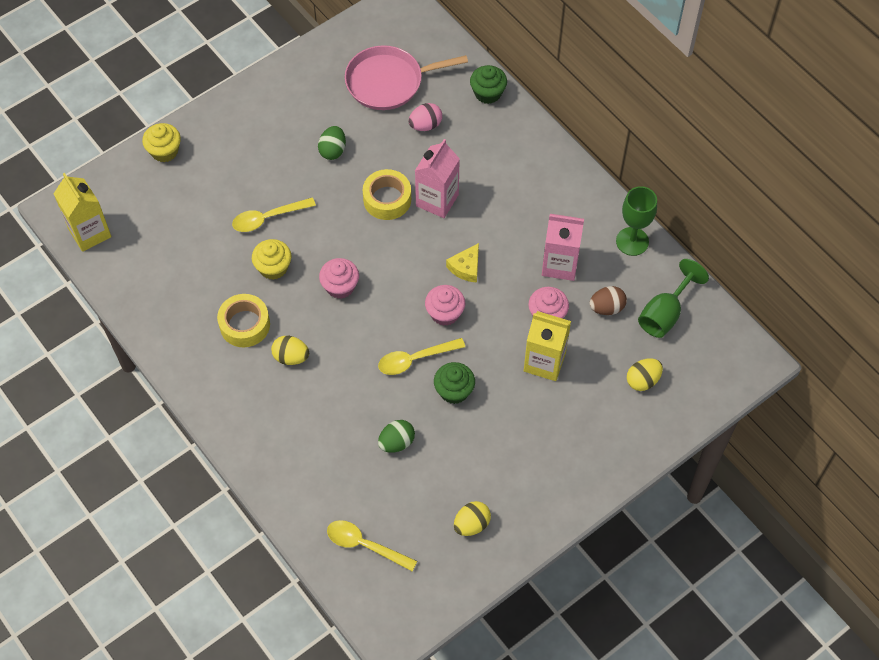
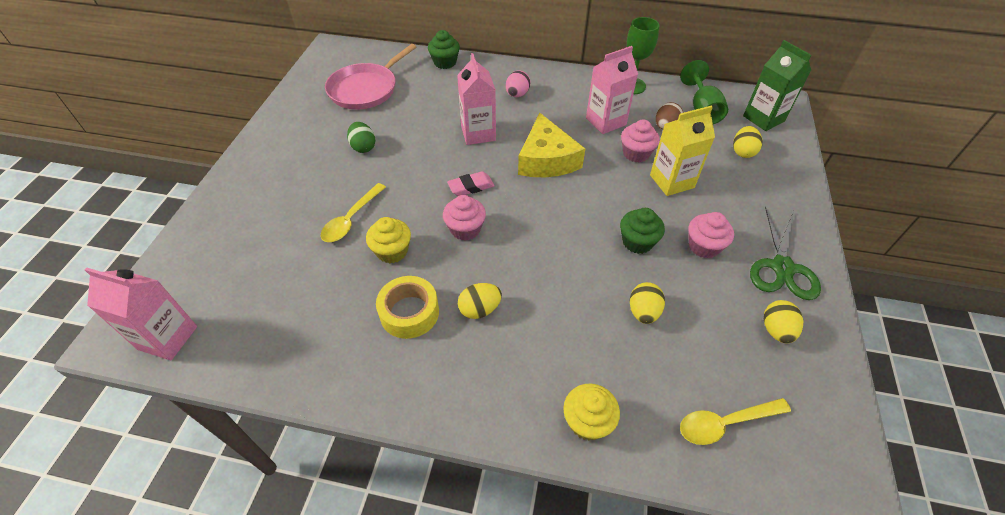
camera: 40 degrees left, 10 degrees down
yellow carton [54,173,111,252] -> pink carton [84,267,197,361]
yellow cupcake [142,123,181,162] -> yellow cupcake moved to [563,384,620,440]
yellow tape [363,169,411,220] -> none
yellow spoon [378,338,465,375] -> none
green egg [378,420,415,453] -> yellow egg [630,282,665,324]
pink egg [409,103,442,131] -> pink egg moved to [506,70,531,97]
pink cupcake [425,285,465,326] -> pink cupcake moved to [688,212,734,258]
yellow cheese [446,243,479,283] -> yellow cheese [518,113,585,177], size x1.91
none -> pink eraser [447,171,494,196]
none -> green carton [743,40,812,131]
none -> green scissors [750,206,821,300]

